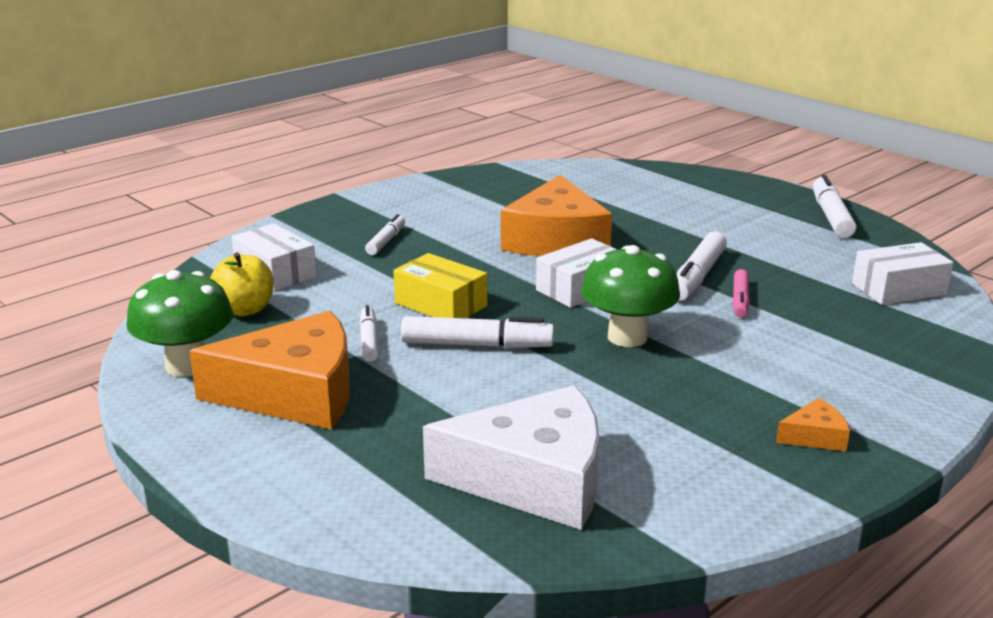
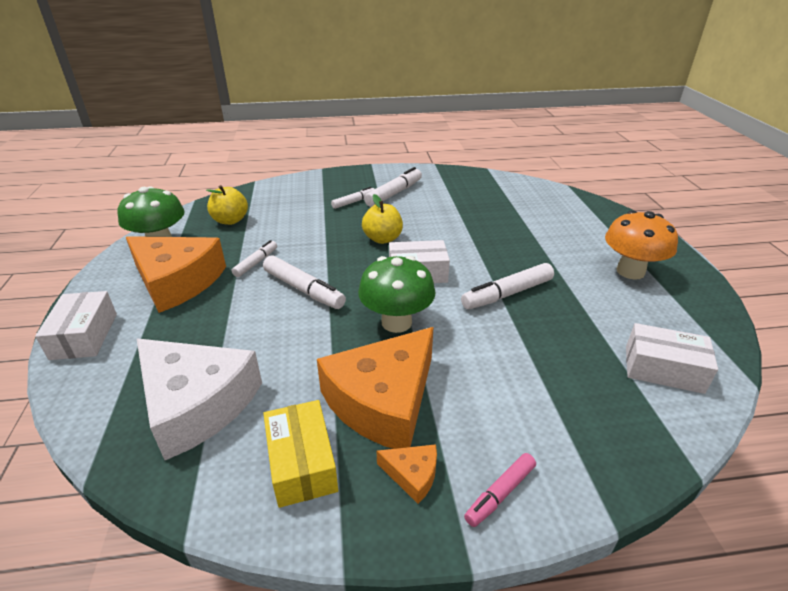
camera: 35 degrees right, 10 degrees up
white box [232,224,317,291] -> white box moved to [35,291,117,360]
yellow box [393,253,487,318] -> yellow box moved to [263,400,338,508]
orange cheese [501,175,612,256] -> orange cheese moved to [317,327,434,449]
pink marker [733,269,750,318] -> pink marker moved to [464,453,536,527]
white marker [813,175,857,238] -> white marker moved to [364,167,422,207]
none -> yellow apple [362,194,403,244]
none -> orange mushroom [605,210,678,279]

